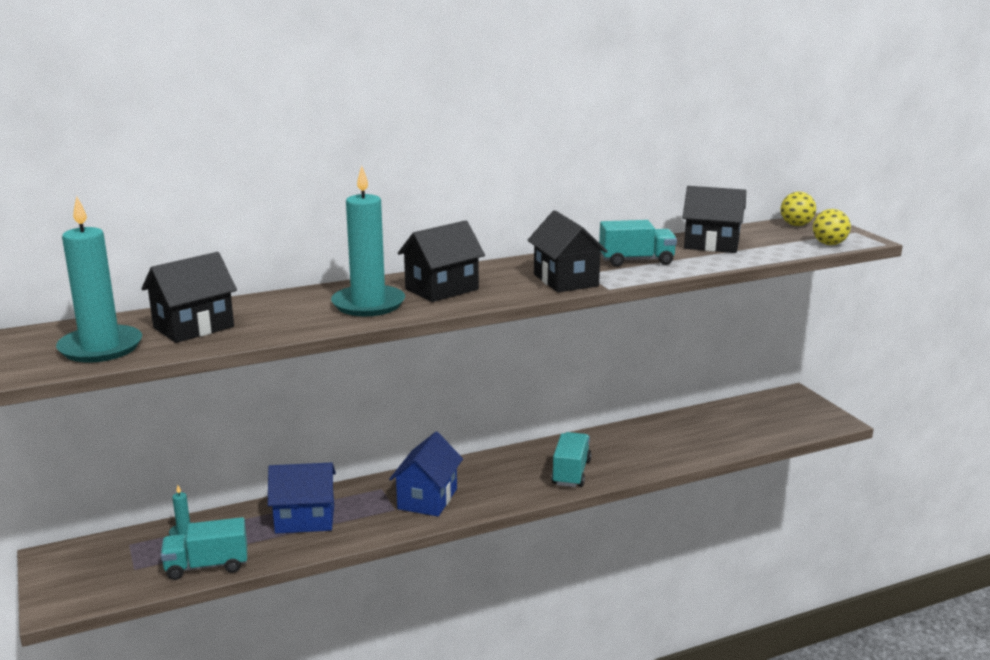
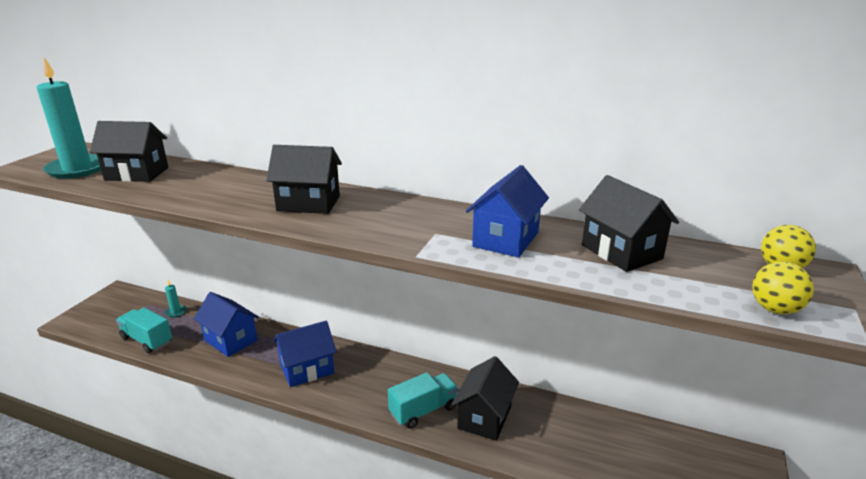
camera: 45 degrees right, 5 degrees up
turquoise candle [331,165,405,316] -> none
black house [528,210,608,292] -> black house moved to [452,356,519,441]
turquoise truck [599,220,677,267] -> blue house [466,165,549,258]

